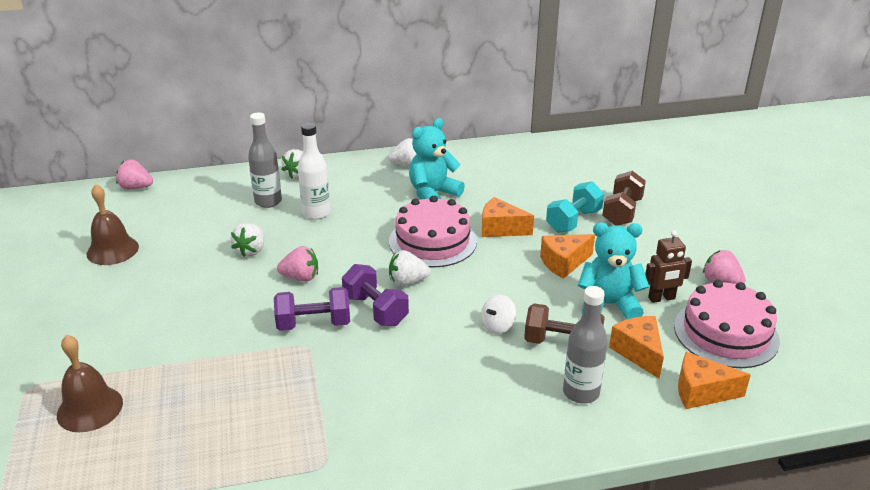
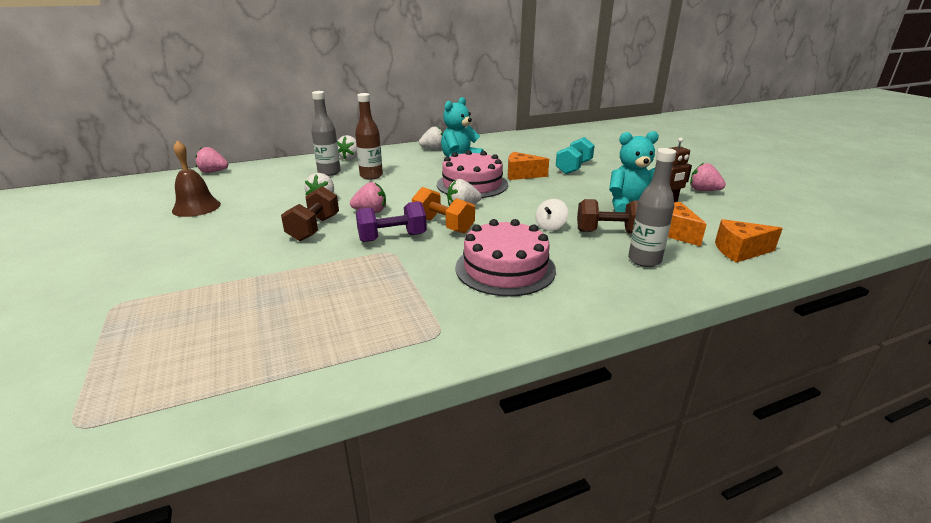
camera: 10 degrees left, 5 degrees down
brown bell [57,335,123,432] -> none
white bottle [298,123,330,220] -> brown bottle [355,93,383,180]
purple dumbbell [342,264,409,326] -> orange dumbbell [412,187,475,233]
orange cheese [540,234,595,279] -> none
brown dumbbell [602,171,646,226] -> brown dumbbell moved to [281,186,339,241]
pink cake [674,280,780,368] -> pink cake moved to [455,219,556,297]

